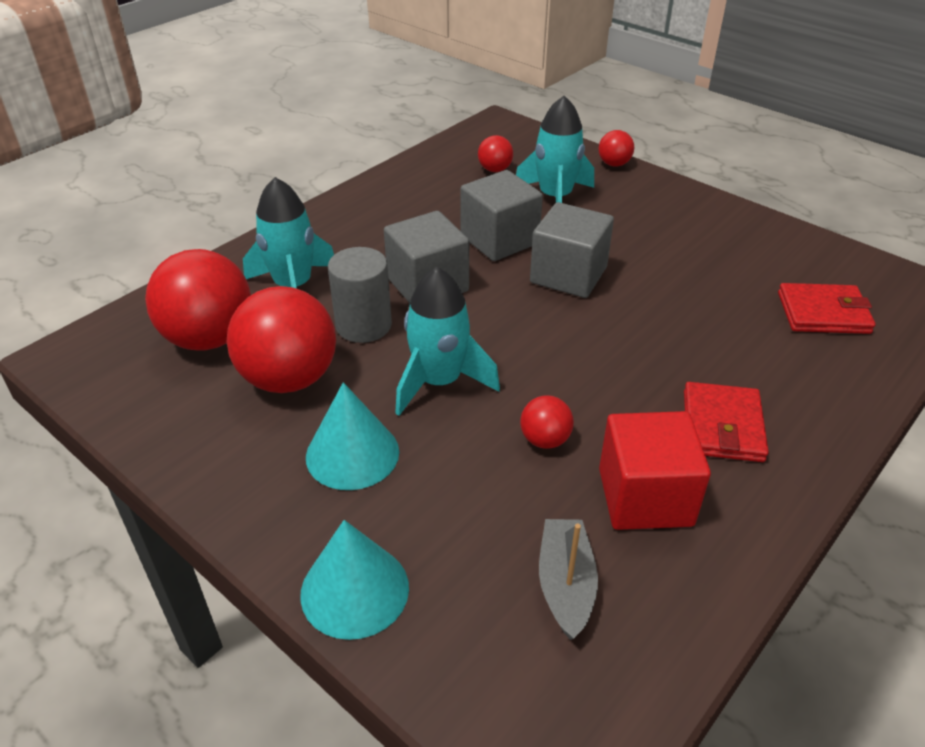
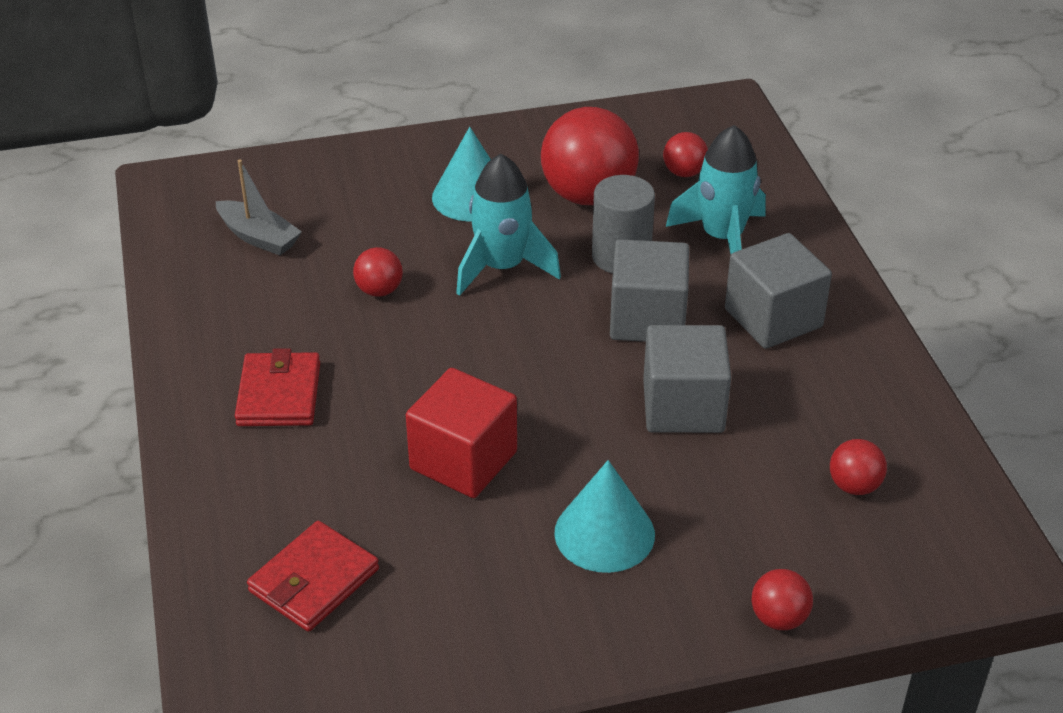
camera: 125 degrees right, 0 degrees up
red ball [145,249,251,351] -> red ball [663,132,708,177], size x0.47
turquoise cone [300,520,409,640] -> turquoise cone moved to [554,460,655,573]
turquoise rocket [516,96,594,203] -> none
grey cube [530,202,614,298] -> grey cube moved to [725,233,832,349]
red cube [599,411,711,530] -> red cube moved to [406,368,517,498]
red wallet [684,382,769,462] -> red wallet turned 45 degrees clockwise [235,348,320,426]

